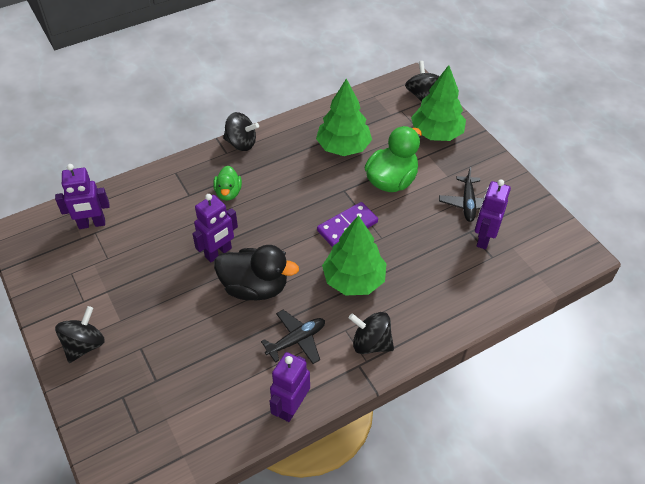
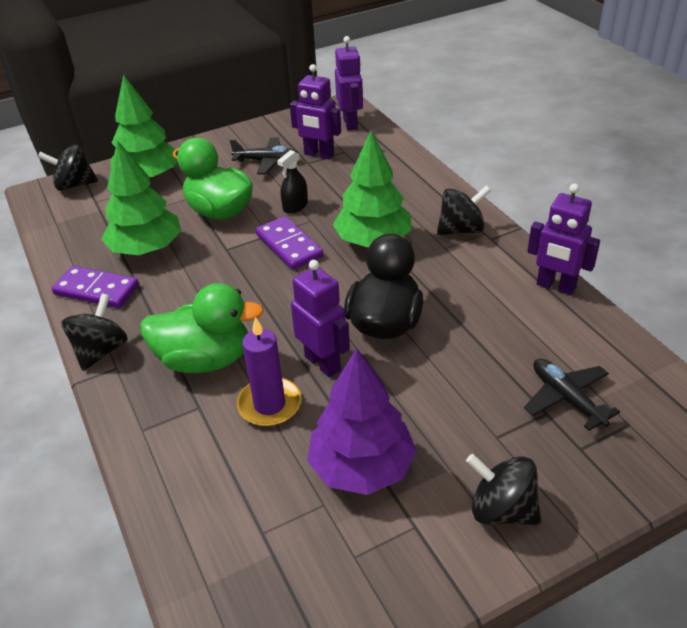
camera: 85 degrees left, 10 degrees down
purple robot [55,164,109,229] -> purple robot moved to [335,36,363,131]
green duck [213,166,242,201] -> green duck [140,283,264,373], size x1.75
black plane [261,310,325,364] -> black plane moved to [524,359,620,431]
black spinning top [349,312,394,354] -> black spinning top turned 135 degrees counterclockwise [437,185,491,235]
none -> purple domino [52,266,139,308]
none -> purple candle [237,317,302,427]
none -> black spray bottle [277,150,308,214]
none -> purple tree [307,348,417,495]

